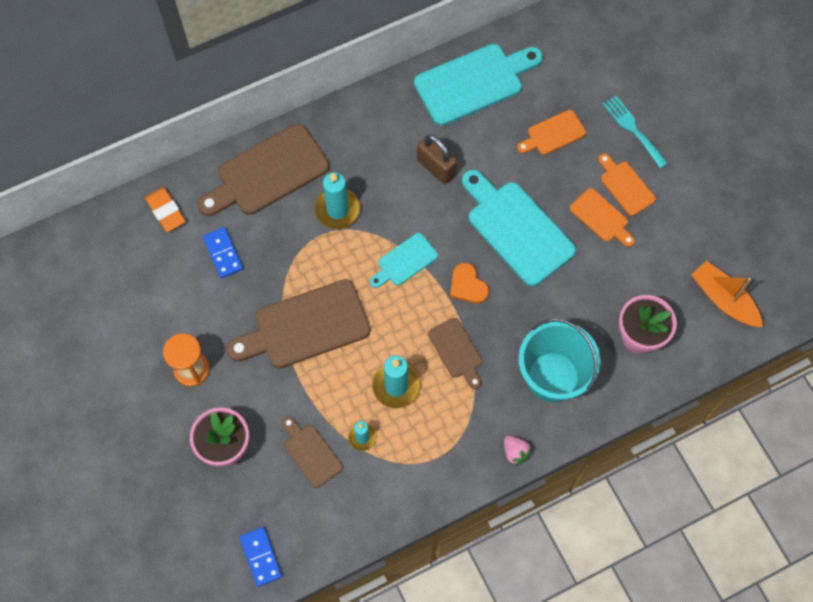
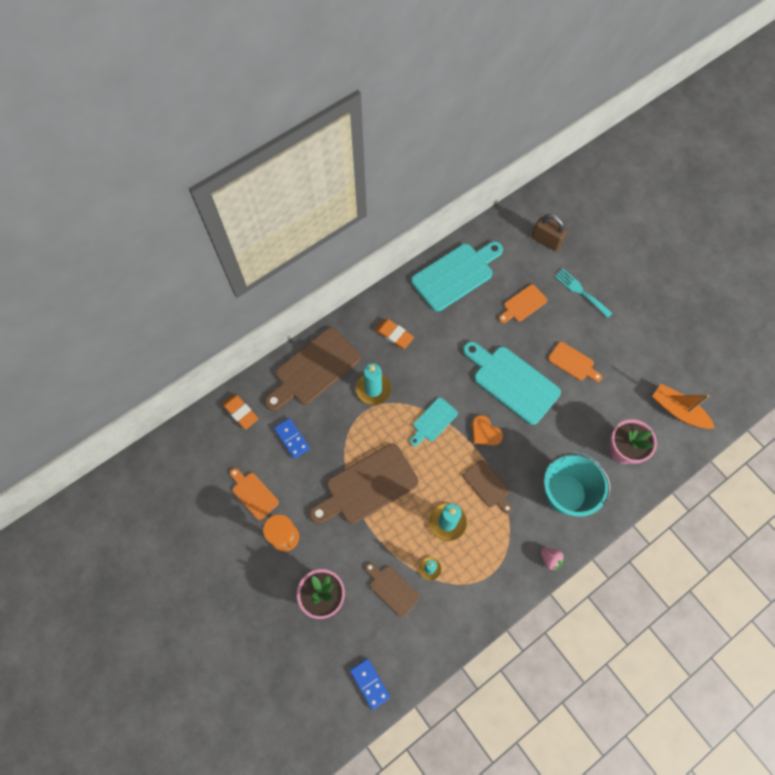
camera: 10 degrees left, 0 degrees up
brown padlock [417,134,457,184] -> brown padlock moved to [532,214,567,251]
orange cutting board [598,153,656,216] -> orange cutting board moved to [230,468,279,520]
none -> orange eraser [375,319,414,349]

